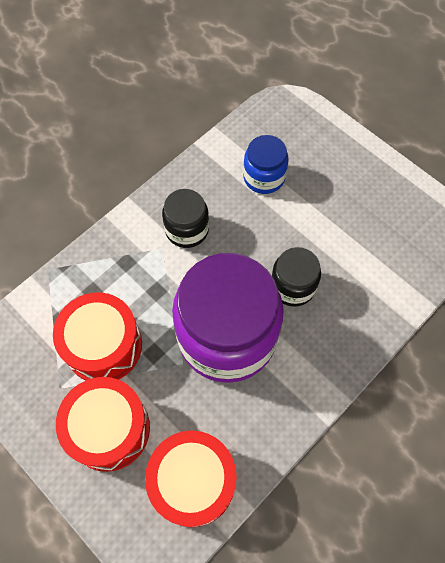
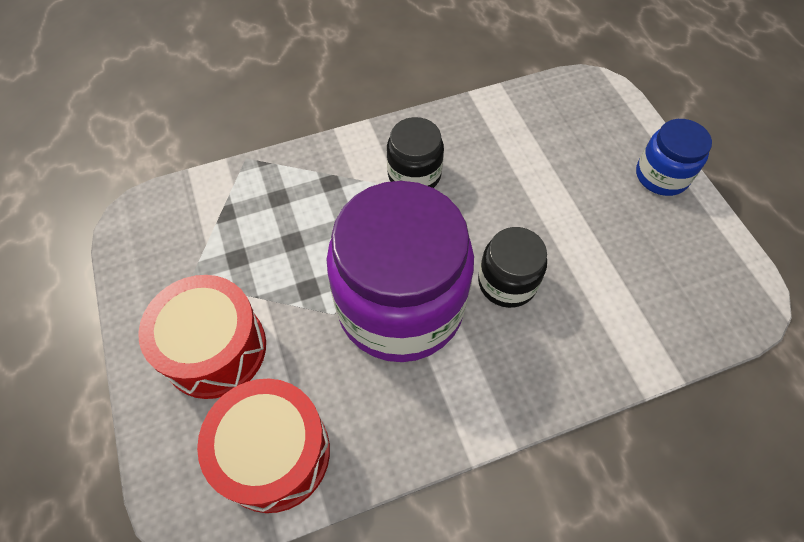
camera: 25 degrees right, 5 degrees down
red drum [53,292,142,380] -> none
blue jar [243,135,289,194] -> blue jar moved to [636,119,712,196]

